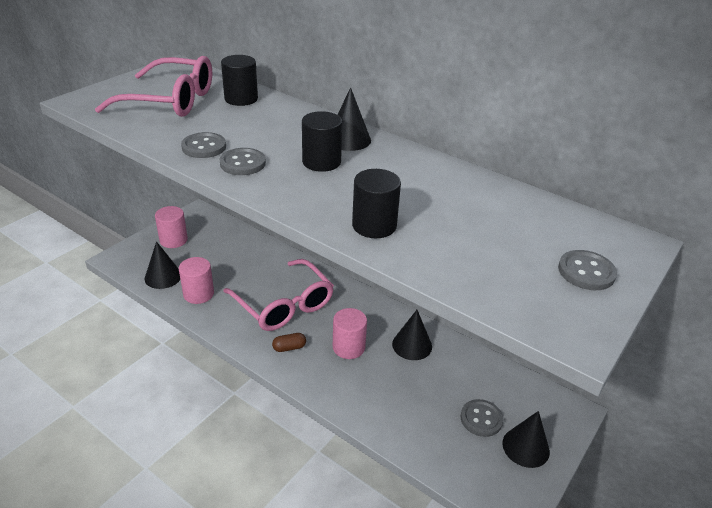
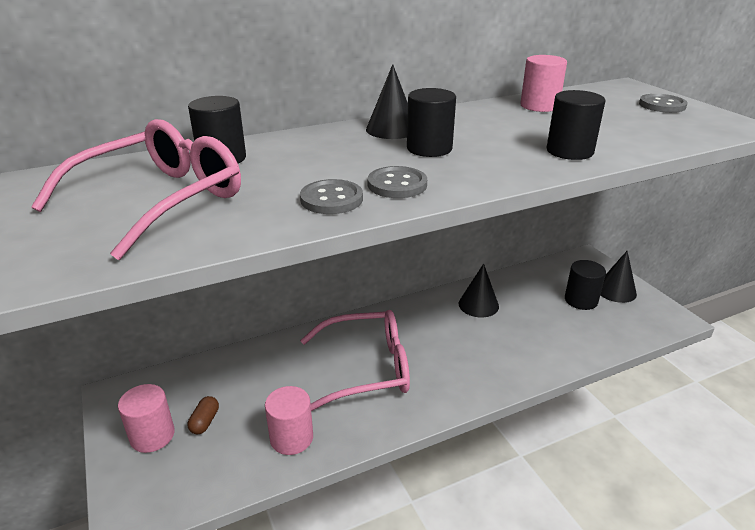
camera: 60 degrees left, 5 degrees down
black cone [145,241,180,289] -> none
brown capsule [272,333,306,352] -> brown capsule moved to [188,396,219,434]
pink cylinder [333,308,367,359] -> pink cylinder moved to [520,55,567,112]
grey button [460,399,503,437] -> black cylinder [565,260,606,310]

